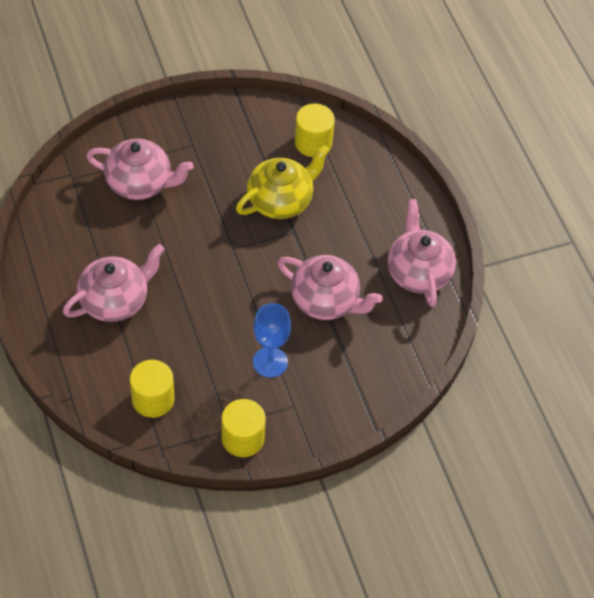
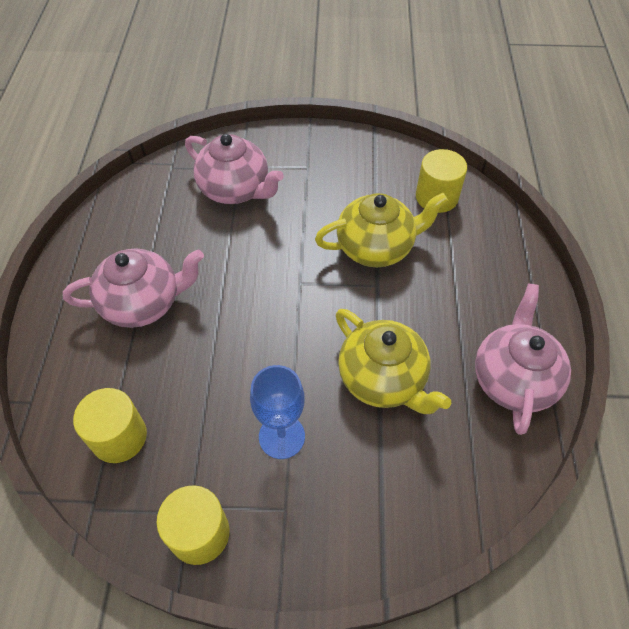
camera: 25 degrees right, 0 degrees up
pink teapot [277,255,383,320] -> yellow teapot [336,309,451,414]

